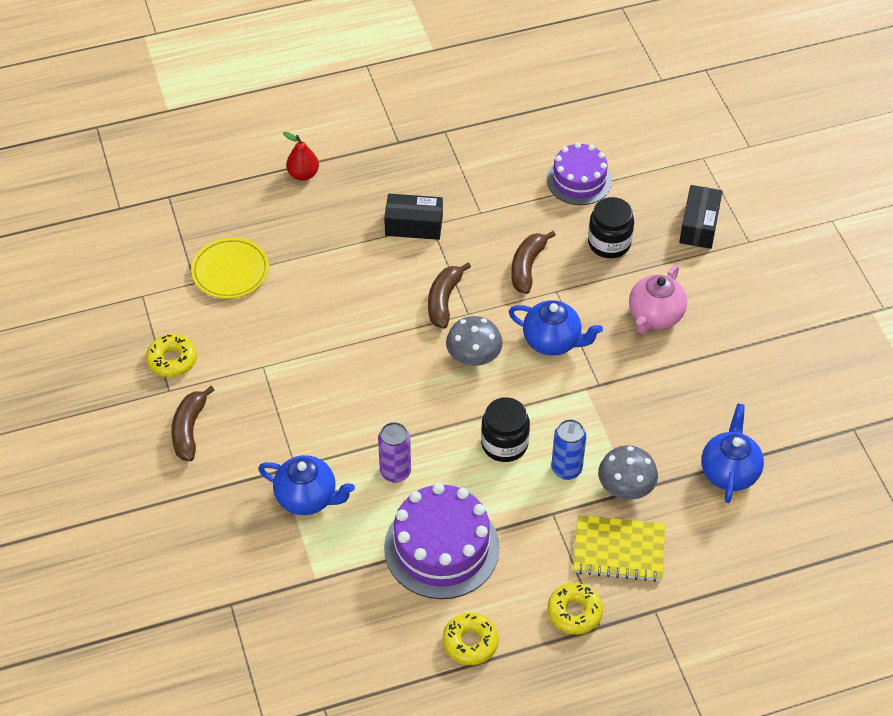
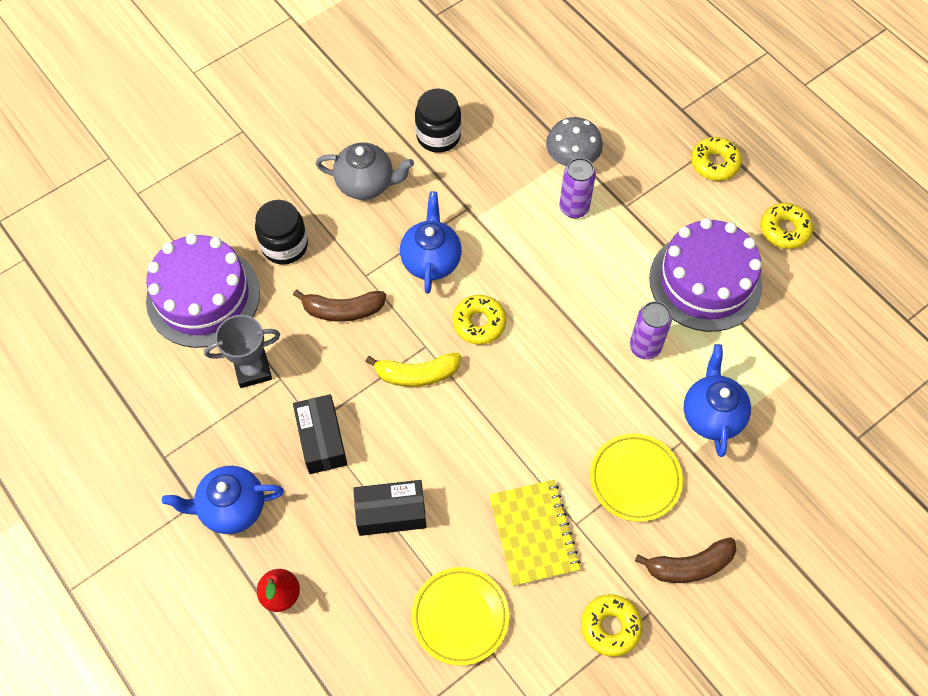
camera: 110 degrees left, 10 degrees up
brown banana [428,262,471,329] -> yellow banana [365,353,461,387]
grey mushroom [446,316,503,366] -> yellow donut [453,295,506,345]
black jar [481,397,530,462] -> black jar moved to [415,88,461,153]
purple cake [547,142,612,205] -> purple cake [146,233,260,348], size x1.53
blue can [551,419,586,480] -> purple can [559,158,596,219]
yellow notebook [573,515,665,582] -> yellow notebook moved to [489,480,580,587]
pink teapot [629,265,687,334] -> grey teapot [316,142,414,200]
black box [679,185,723,249] -> black box moved to [353,480,426,536]
blue teapot [701,403,764,503] -> blue teapot moved to [162,466,284,534]
none -> grey trophy [204,315,280,388]
none -> yellow plate [590,434,683,522]

